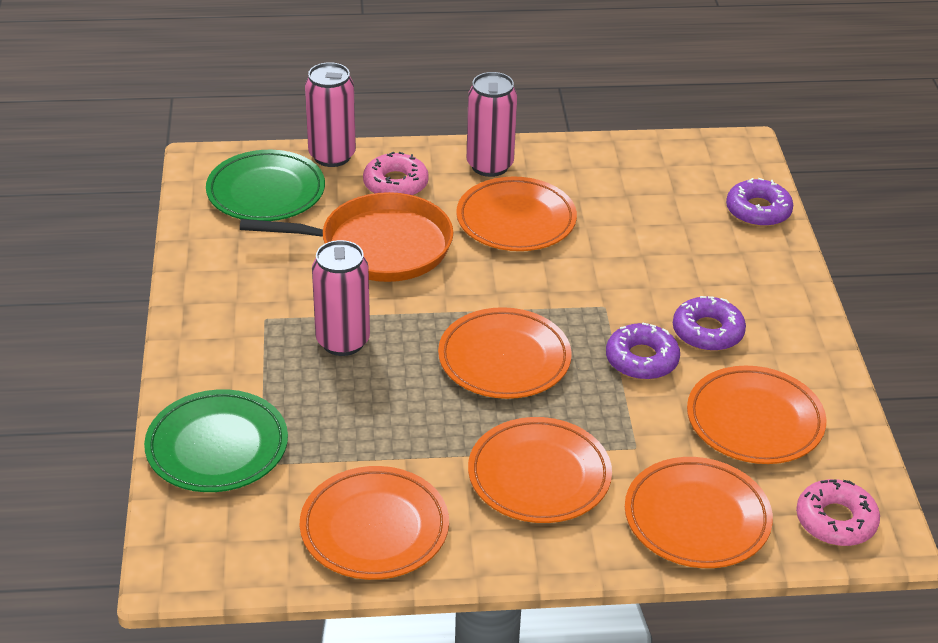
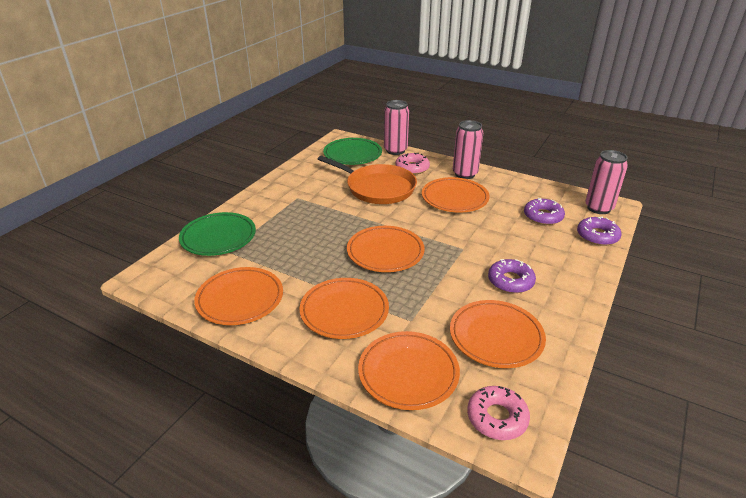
camera: 35 degrees right, 5 degrees down
pink can [312,240,370,356] -> pink can moved to [585,150,628,214]
purple donut [606,322,680,380] -> purple donut moved to [524,198,565,225]

